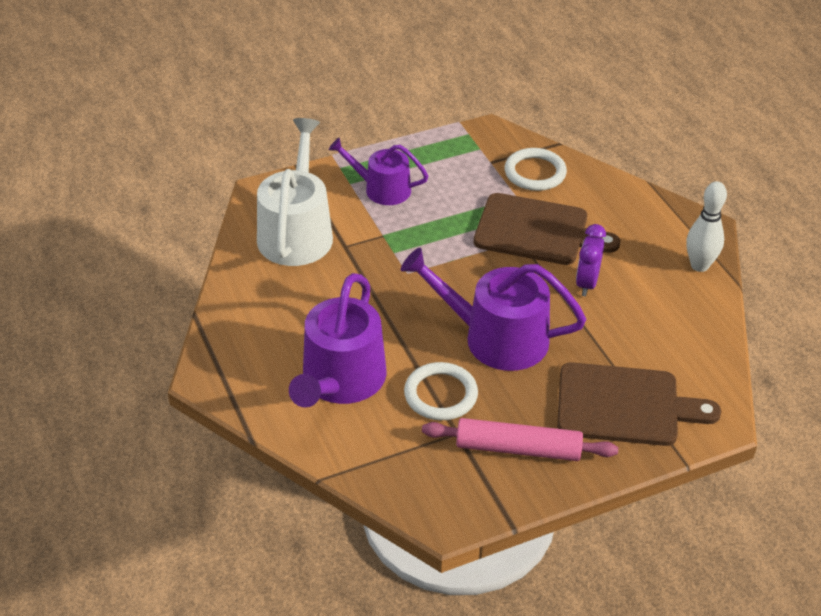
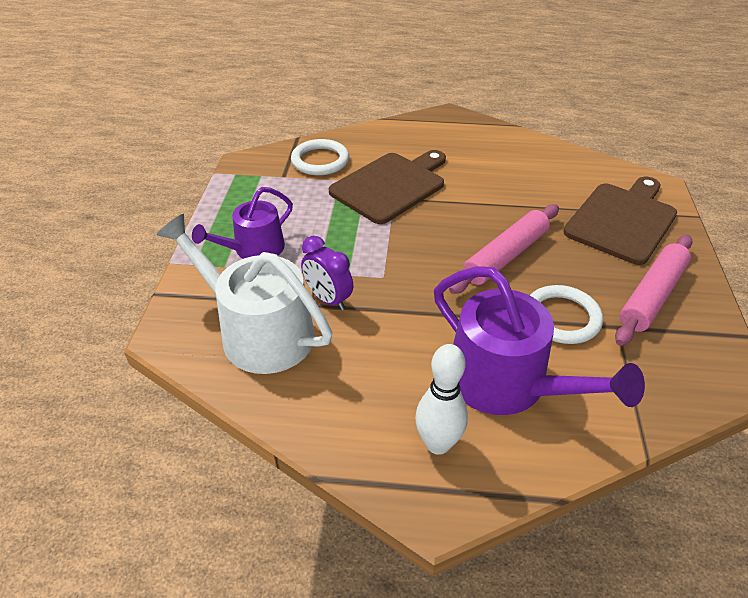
camera: 60 degrees left, 0 degrees up
purple watering can [401,248,586,371] -> pink rolling pin [449,204,559,294]
purple clock [576,224,606,296] -> purple clock moved to [301,236,353,311]
white bowling pin [686,181,727,272] -> white bowling pin moved to [415,344,468,455]

